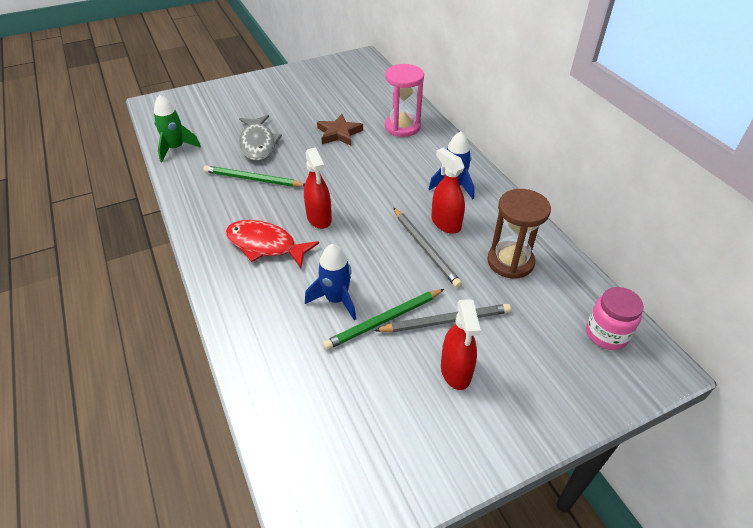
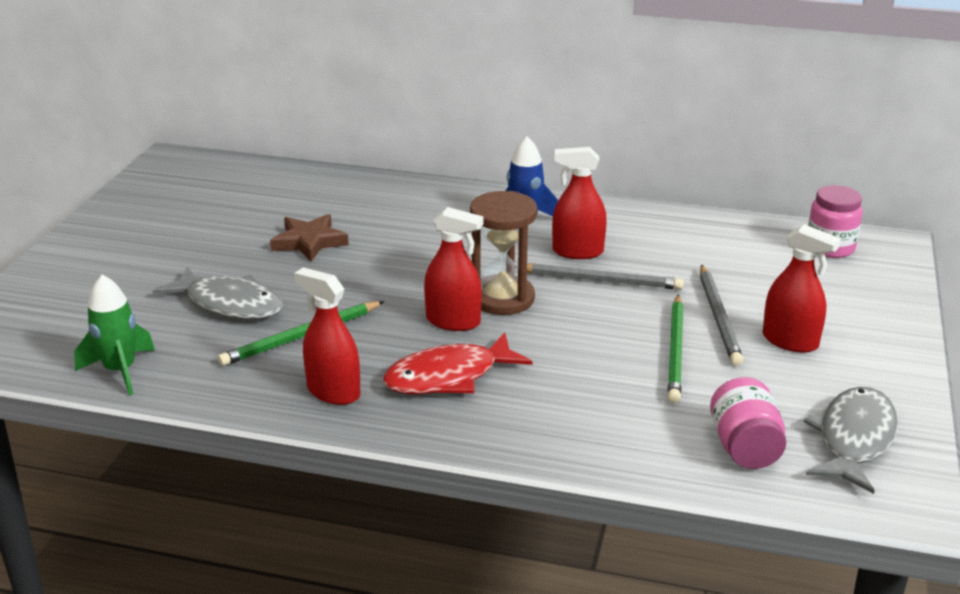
camera: 50 degrees left, 15 degrees down
blue rocket [305,244,356,320] -> none
grey pencil [374,304,511,332] -> grey pencil turned 150 degrees clockwise [700,264,743,366]
pink hourglass [385,64,424,137] -> none
brown hourglass [487,189,551,279] -> brown hourglass moved to [470,191,537,315]
none -> red spray bottle [294,267,360,405]
none -> pink jar [710,377,786,469]
none -> grey fish [804,387,898,494]

